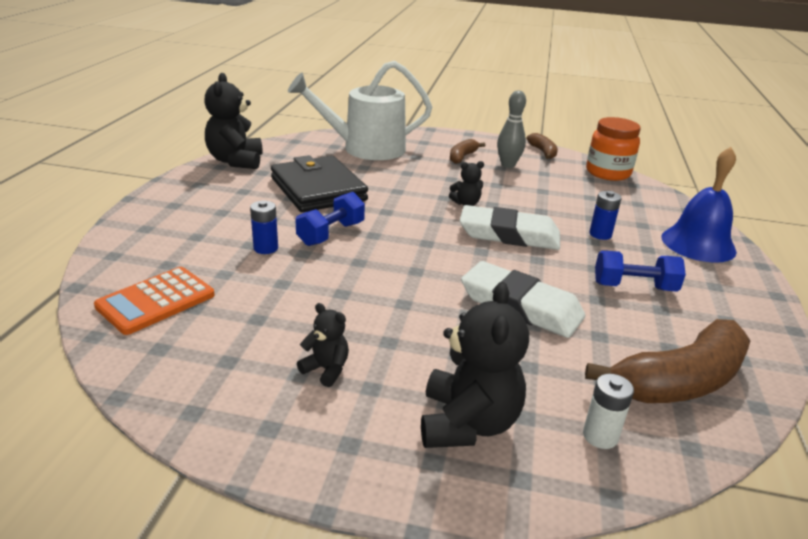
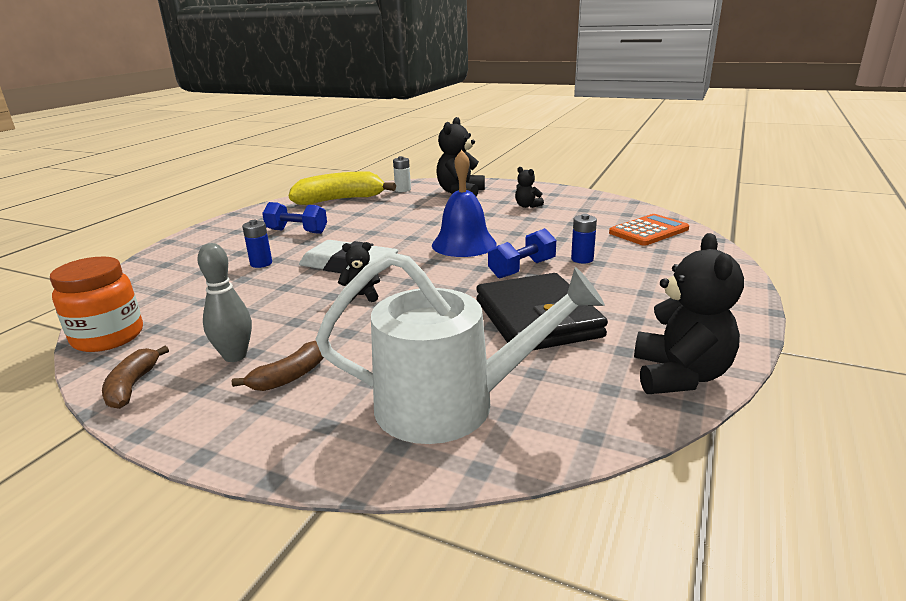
camera: 165 degrees left, 5 degrees down
white eraser [461,261,585,338] -> none
brown banana [585,319,751,403] -> yellow banana [289,172,396,205]
blue bell [662,147,737,263] -> blue bell moved to [432,150,497,257]

